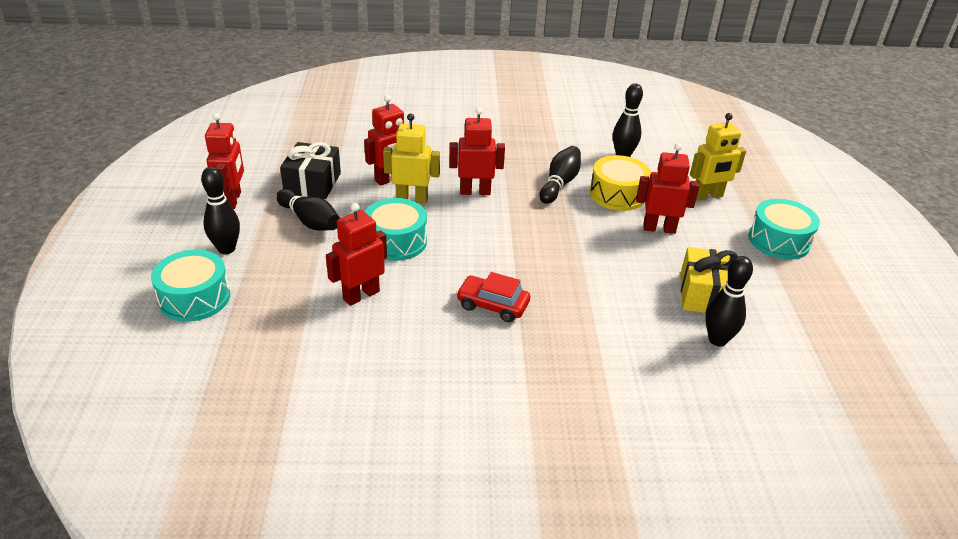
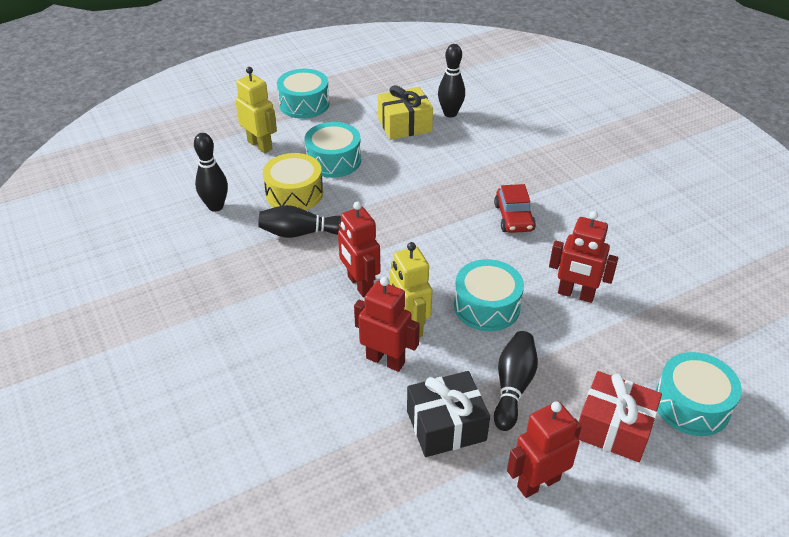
camera: 115 degrees left, 5 degrees up
black bowling pin [201,167,240,254] -> red gift [578,371,662,462]
red robot [636,143,699,234] -> turquoise drum [305,122,361,178]

